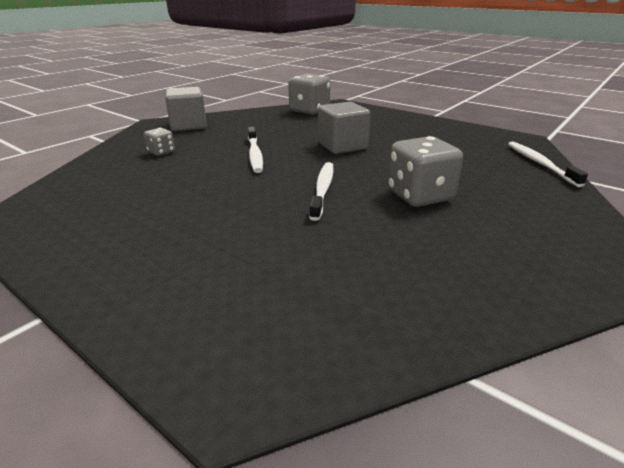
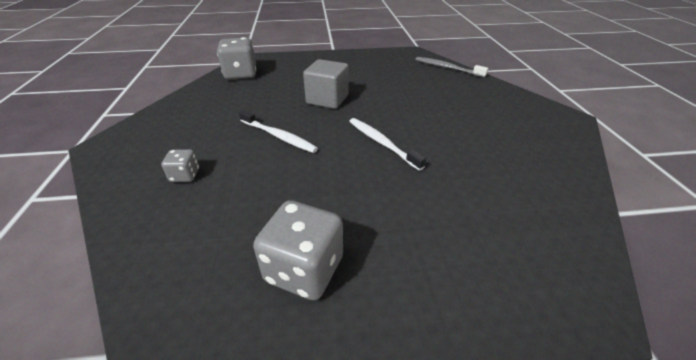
camera: 45 degrees left, 10 degrees up
grey cube [165,87,207,131] -> none
grey dice [388,136,463,207] -> grey dice moved to [253,200,343,301]
white toothbrush [508,142,588,187] -> grey toothbrush [415,57,489,77]

